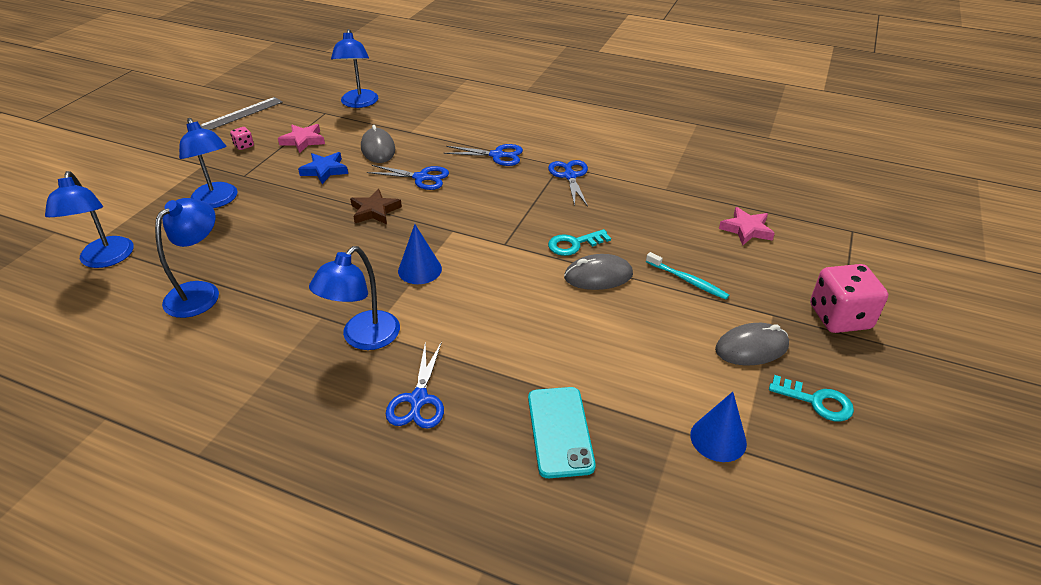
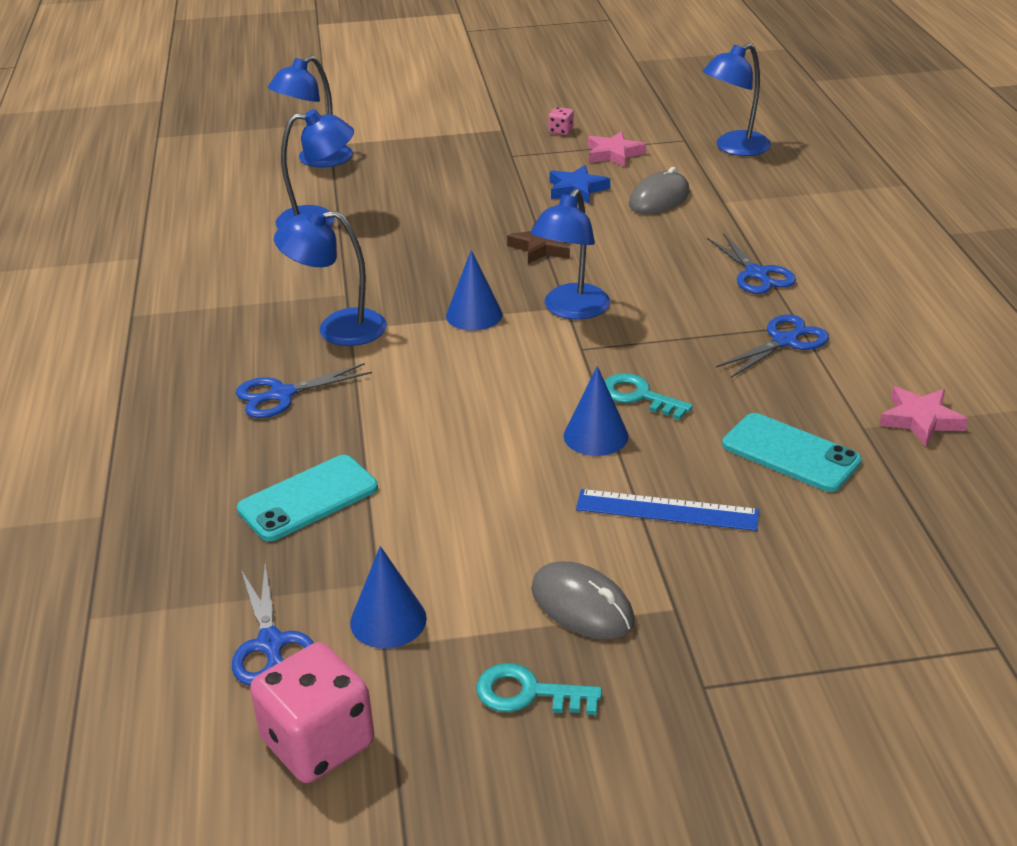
camera: 60 degrees right, 5 degrees down
blue lamp [179,118,238,208] -> blue lamp moved to [530,189,610,319]
grey ruler [200,97,282,130] -> none
blue scissors [367,165,449,190] -> blue scissors moved to [232,564,314,685]
grey mouse [564,254,633,290] -> blue cone [564,366,628,456]
turquoise toothbrush [646,252,729,300] -> blue ruler [576,489,759,531]
pink star [719,207,775,245] -> pink star moved to [879,386,968,447]
turquoise key [769,375,854,422] -> turquoise key turned 105 degrees clockwise [476,663,602,715]
pink dice [810,264,888,333] -> pink dice moved to [250,642,374,783]
none -> turquoise phone [722,413,862,492]

